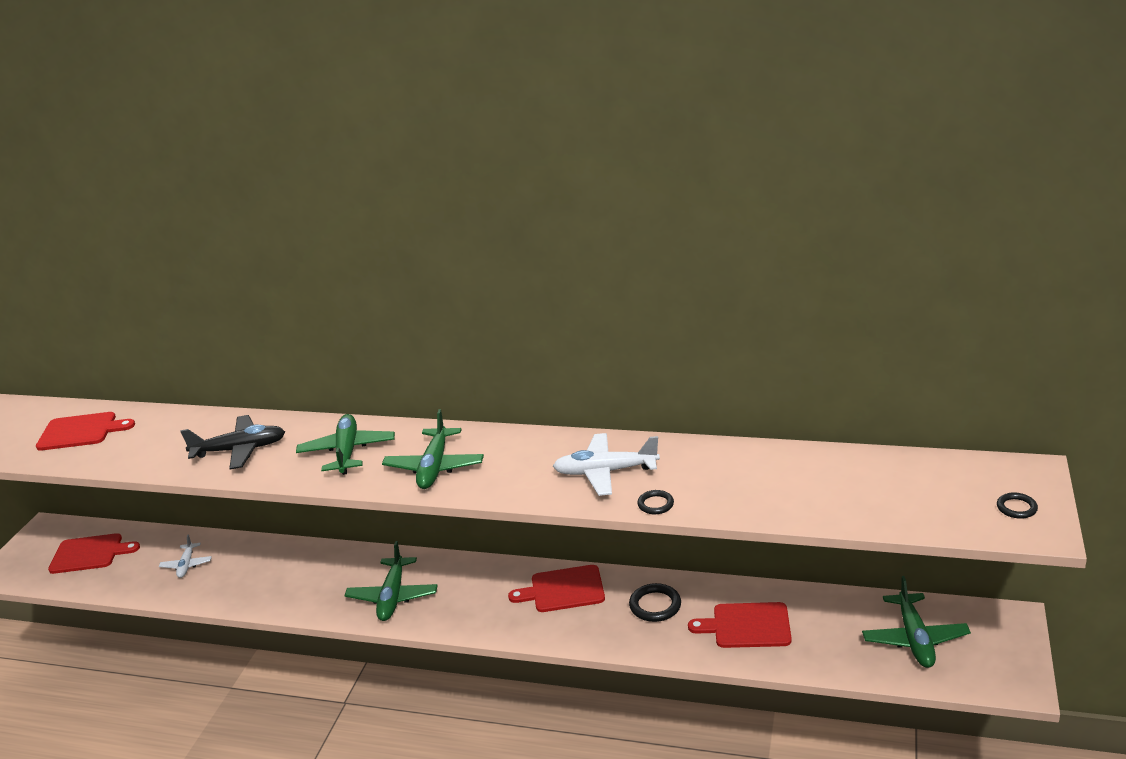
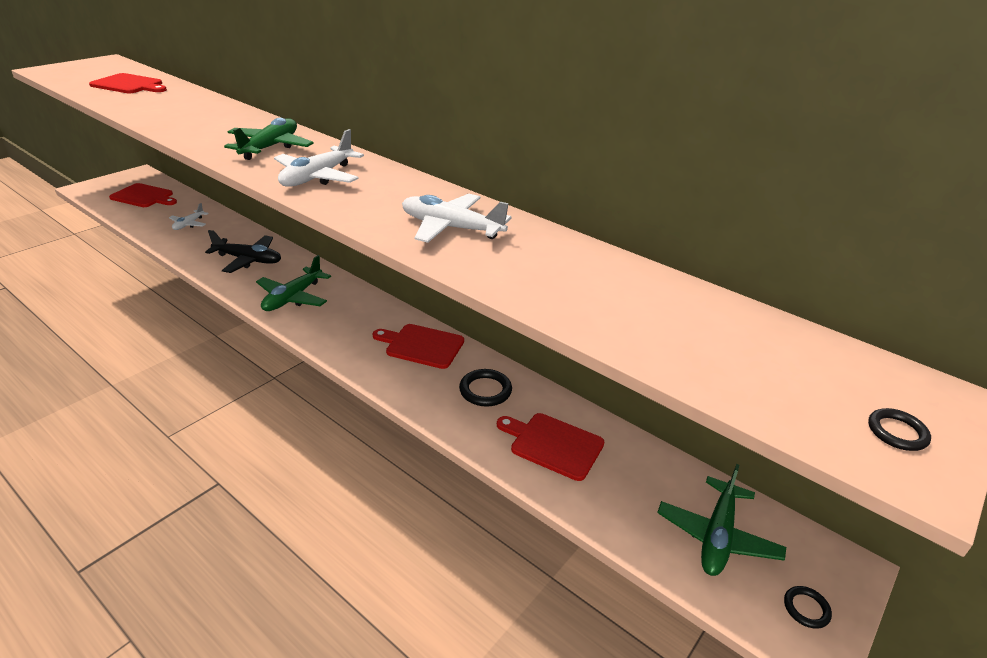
camera: 20 degrees right, 5 degrees up
black plane [180,415,285,469] -> black plane moved to [205,230,281,273]
green plane [382,409,484,489] -> white plane [274,129,364,187]
black ring [637,490,674,514] -> black ring moved to [784,586,832,629]

